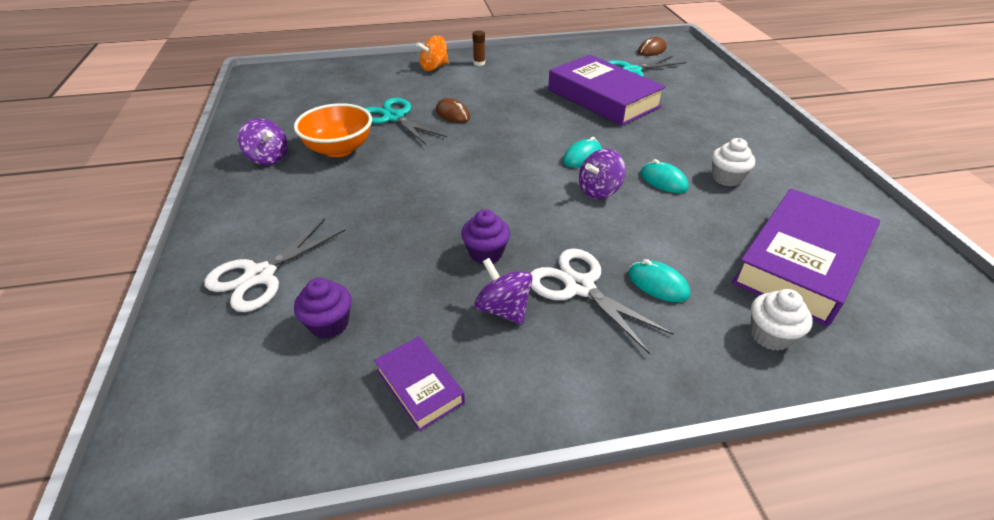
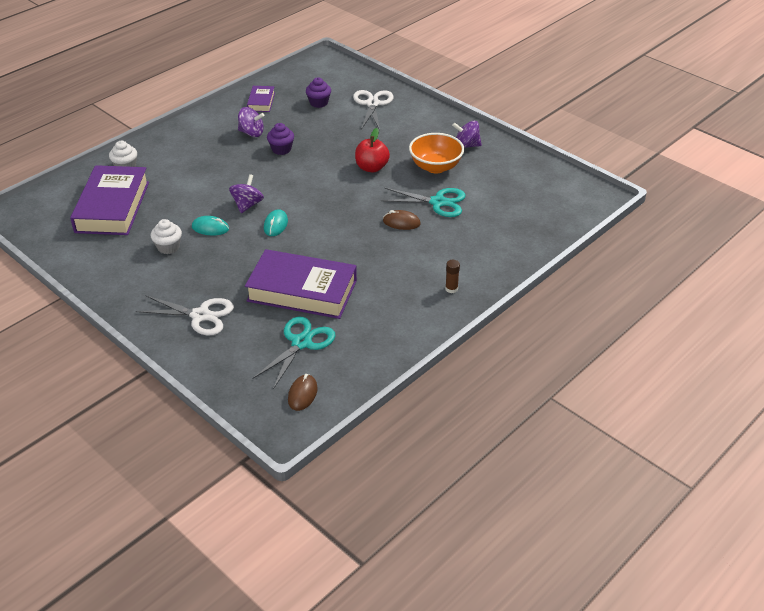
camera: 145 degrees right, 0 degrees up
purple book [374,336,465,431] -> purple book turned 75 degrees clockwise [247,86,275,112]
orange spinning top [416,36,449,71] -> none
white scissors [530,248,674,354] -> white scissors moved to [136,295,234,336]
turquoise mouse [629,259,690,302] -> none
none -> red apple [355,128,390,172]

